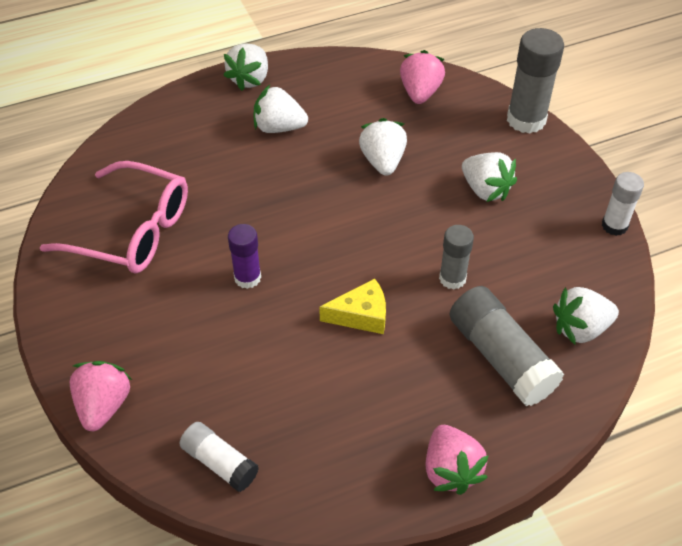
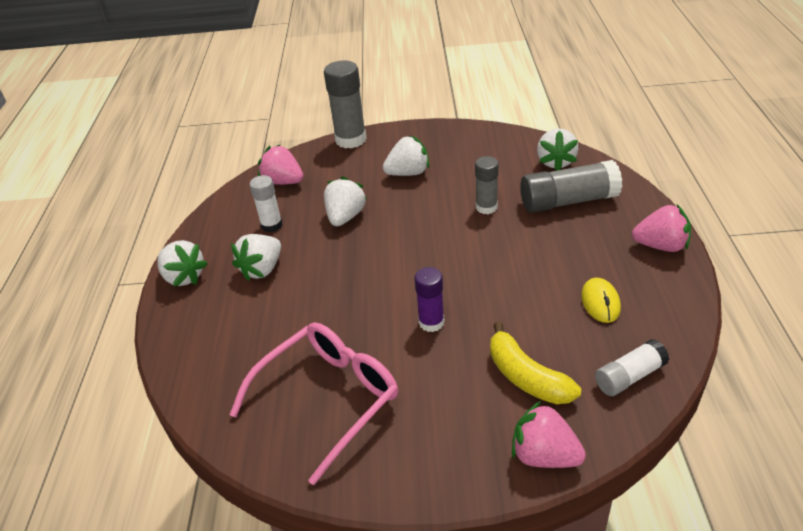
camera: 65 degrees left, 10 degrees down
yellow cheese [319,279,386,334] -> none
white strawberry [359,118,407,176] -> white strawberry turned 90 degrees clockwise [324,176,367,226]
white glue stick [602,172,644,236] -> white glue stick moved to [249,175,282,232]
none -> yellow banana [490,322,581,404]
none -> yellow mouse [581,278,621,323]

